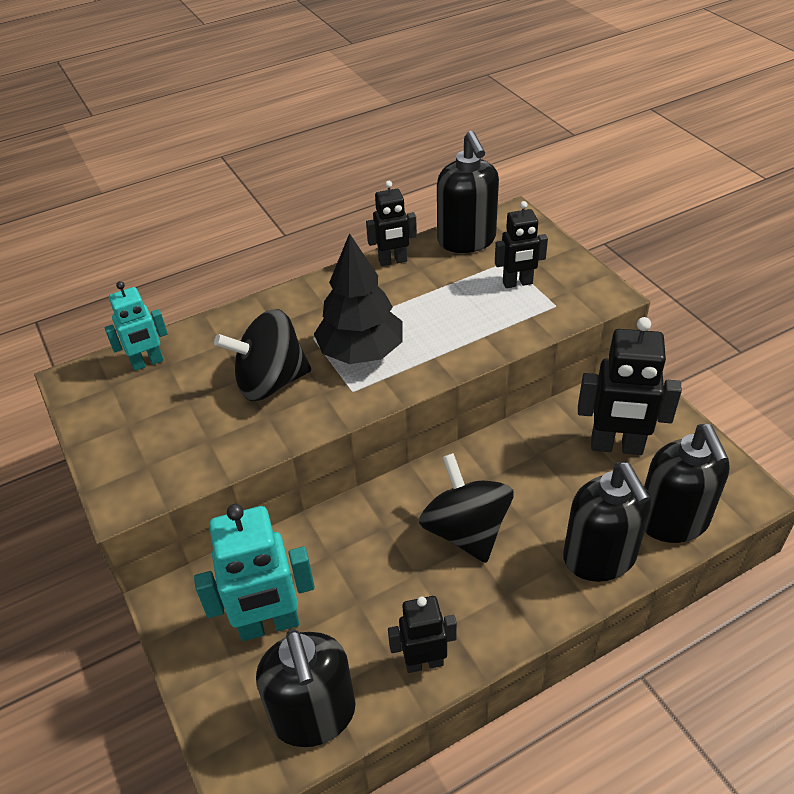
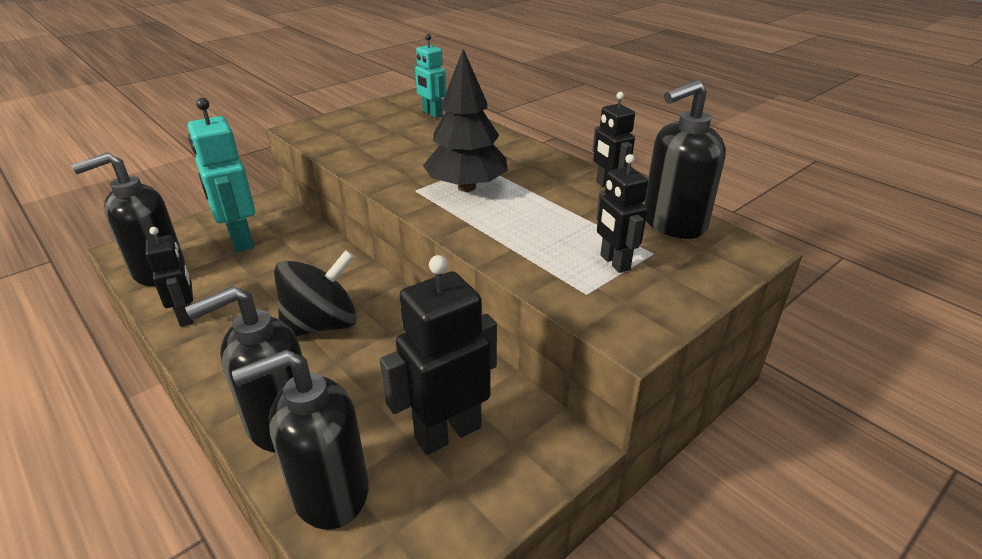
camera: 75 degrees right, 10 degrees down
black spinning top [214,309,311,401] -> none
black robot [578,317,682,455] -> black robot turned 60 degrees clockwise [380,255,497,455]

